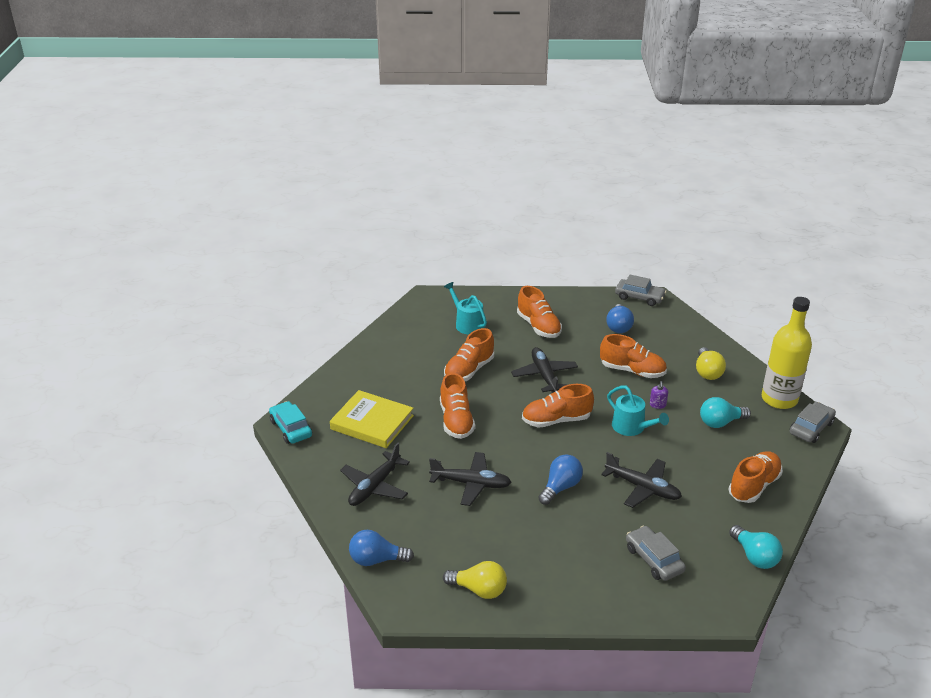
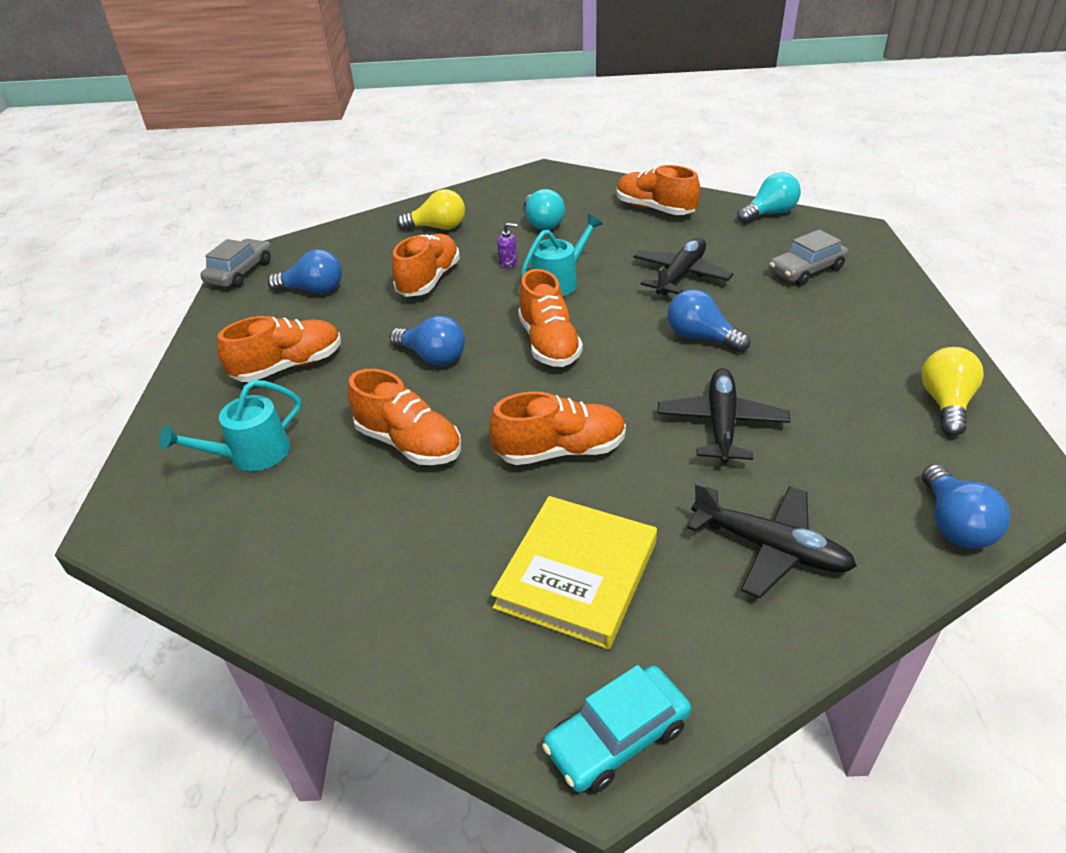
camera: 90 degrees left, 5 degrees up
black plane [511,347,578,392] -> blue light bulb [390,315,465,366]
yellow bottle [762,297,812,409] -> none
grey car [790,402,836,443] -> none

